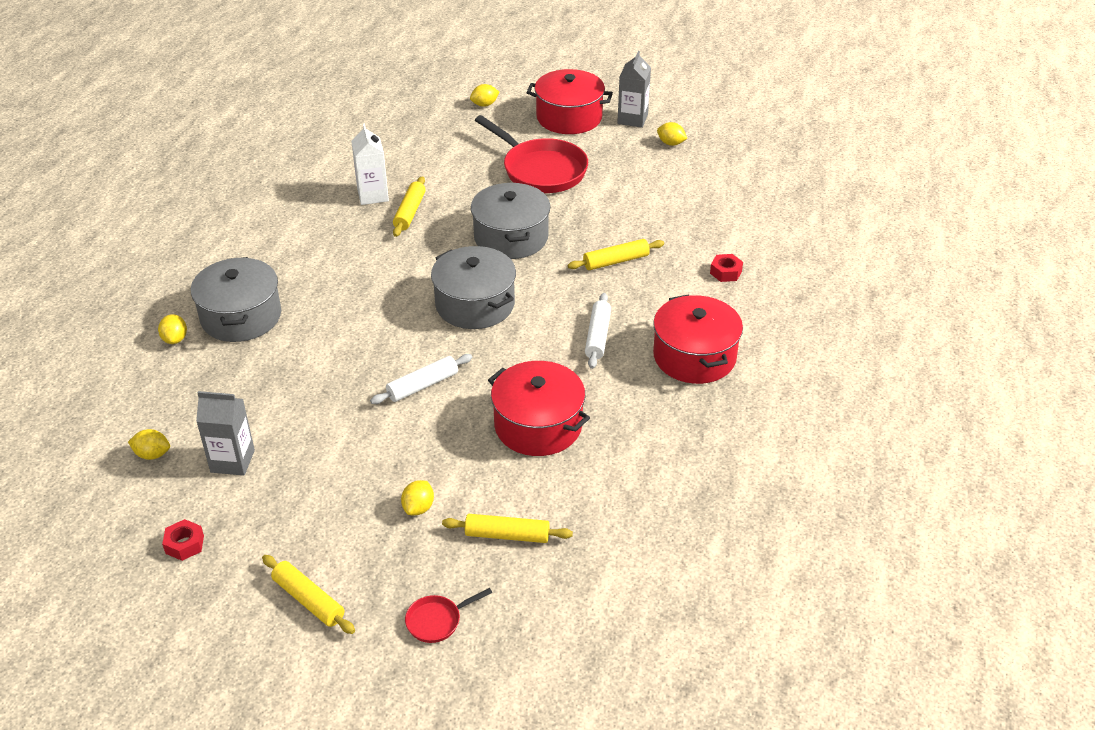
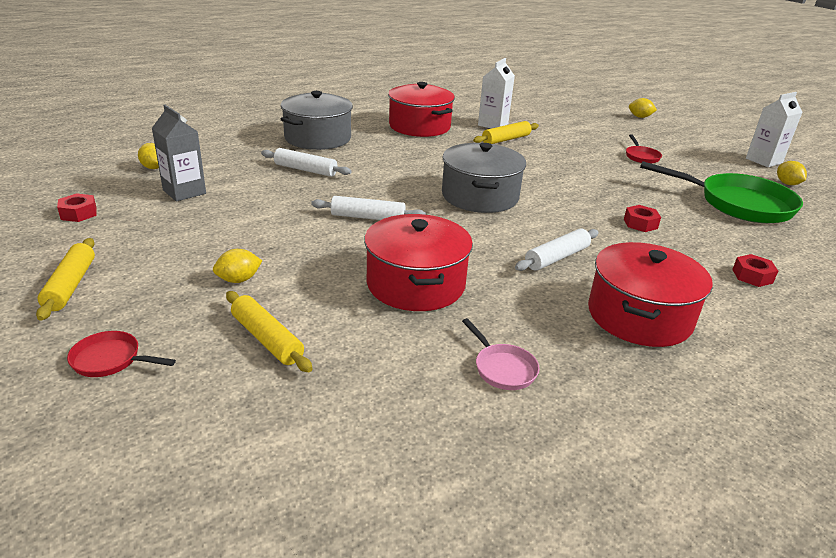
camera: 40 degrees right, 10 degrees down
yellow lemon [158,314,187,344] -> none
grey pot [471,183,550,259] -> none
red pan [475,115,588,193] -> red pan [626,134,662,164], size x0.44
red pot [527,69,613,134] -> red pot moved to [388,82,455,137]
yellow rolling pin [568,239,664,270] -> red nut [624,205,661,232]
grey carton [617,51,651,128] -> white carton [746,92,803,167]
none -> white rolling pin [261,148,352,177]
none -> pink pan [462,318,540,390]
none -> green pan [640,161,803,223]

